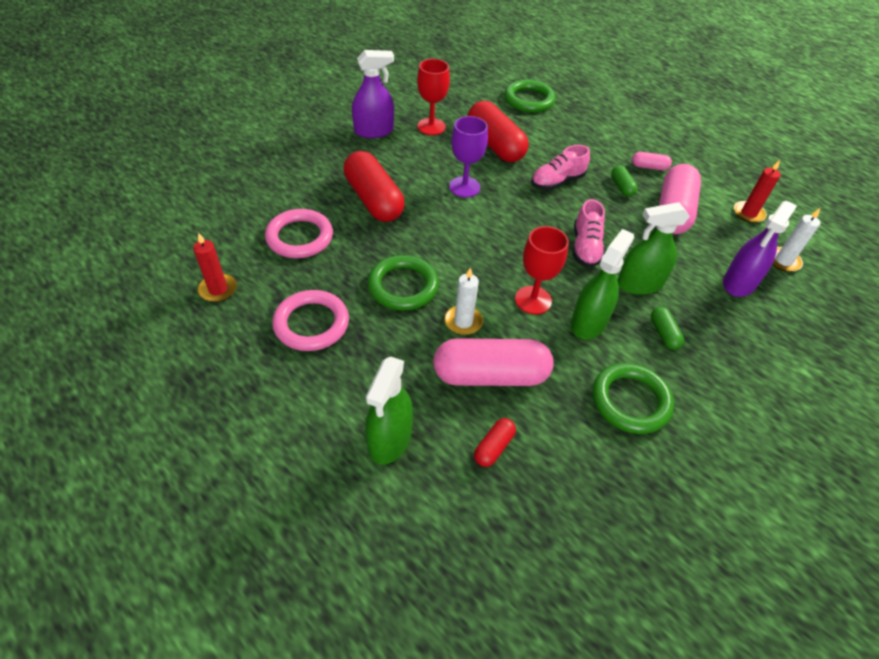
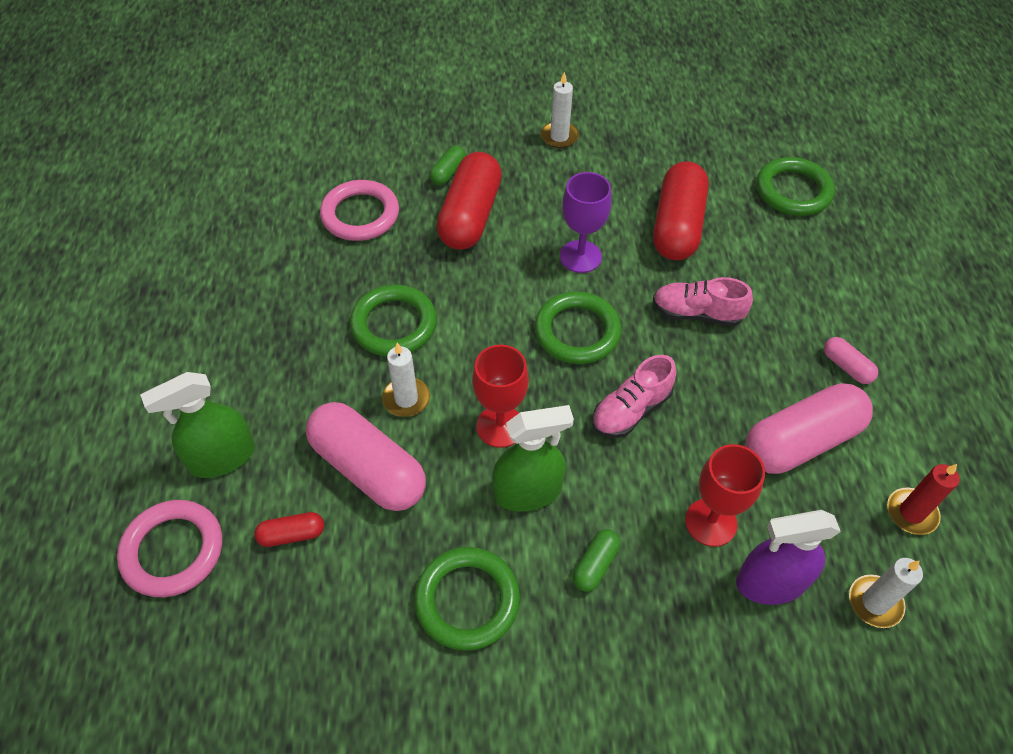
camera: 45 degrees right, 5 degrees up
red candle [193,232,237,302] -> none
pink ring [272,290,349,351] -> pink ring moved to [117,500,222,597]
purple spray bottle [352,50,394,138] -> white candle [541,72,579,148]
red goblet [417,59,450,135] -> red goblet moved to [685,444,765,547]
green capsule [611,165,638,197] -> green capsule moved to [430,146,466,185]
green spray bottle [617,202,690,295] -> none
none -> green ring [535,291,621,364]

